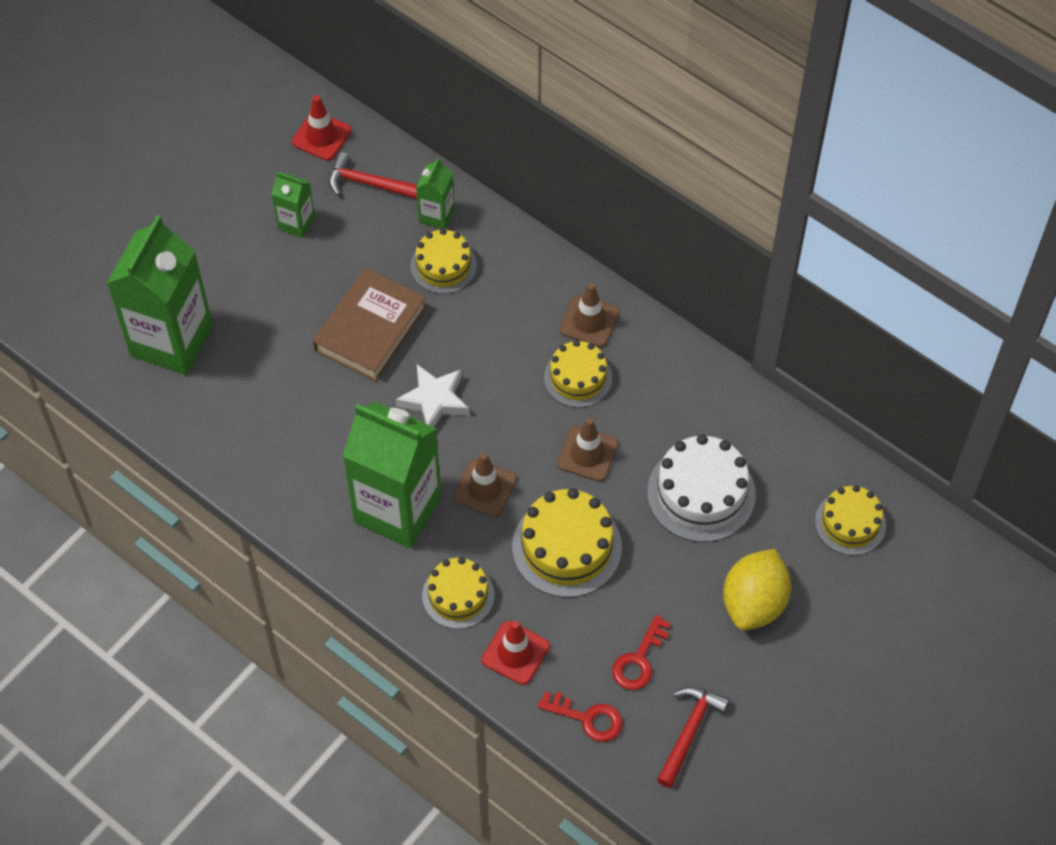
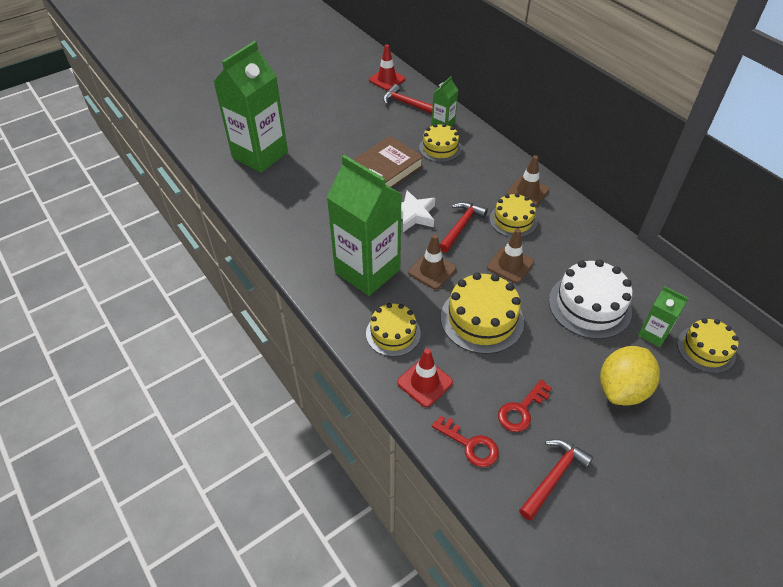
camera: 15 degrees right, 10 degrees down
green carton [271,172,315,238] -> green carton moved to [638,286,689,347]
none -> red hammer [439,202,488,253]

